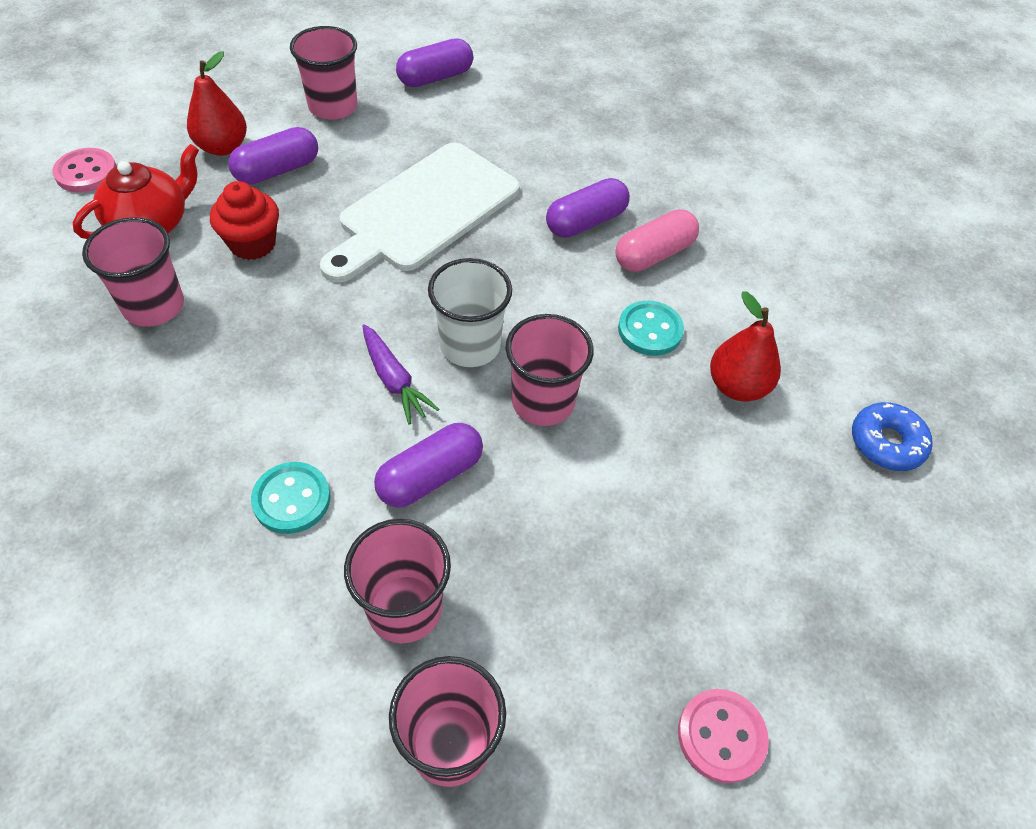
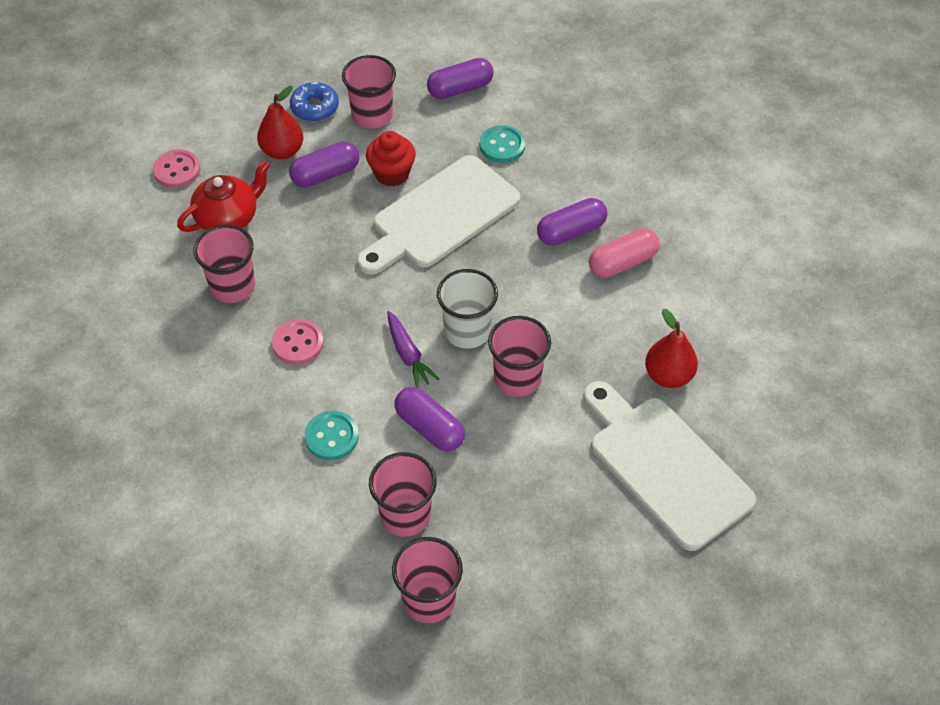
camera: 10 degrees right, 0 degrees up
red cupcake [210,181,279,260] -> red cupcake moved to [366,131,416,187]
purple capsule [374,423,483,508] -> purple capsule turned 75 degrees clockwise [395,387,465,451]
turquoise button [618,300,684,356] -> turquoise button moved to [480,125,525,163]
pink button [678,689,769,784] -> pink button moved to [272,319,324,365]
blue donut [852,402,933,471] -> blue donut moved to [290,82,339,121]
none -> white cutting board [583,381,756,551]

